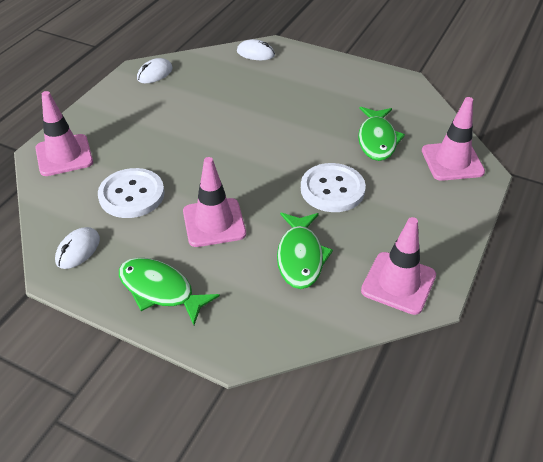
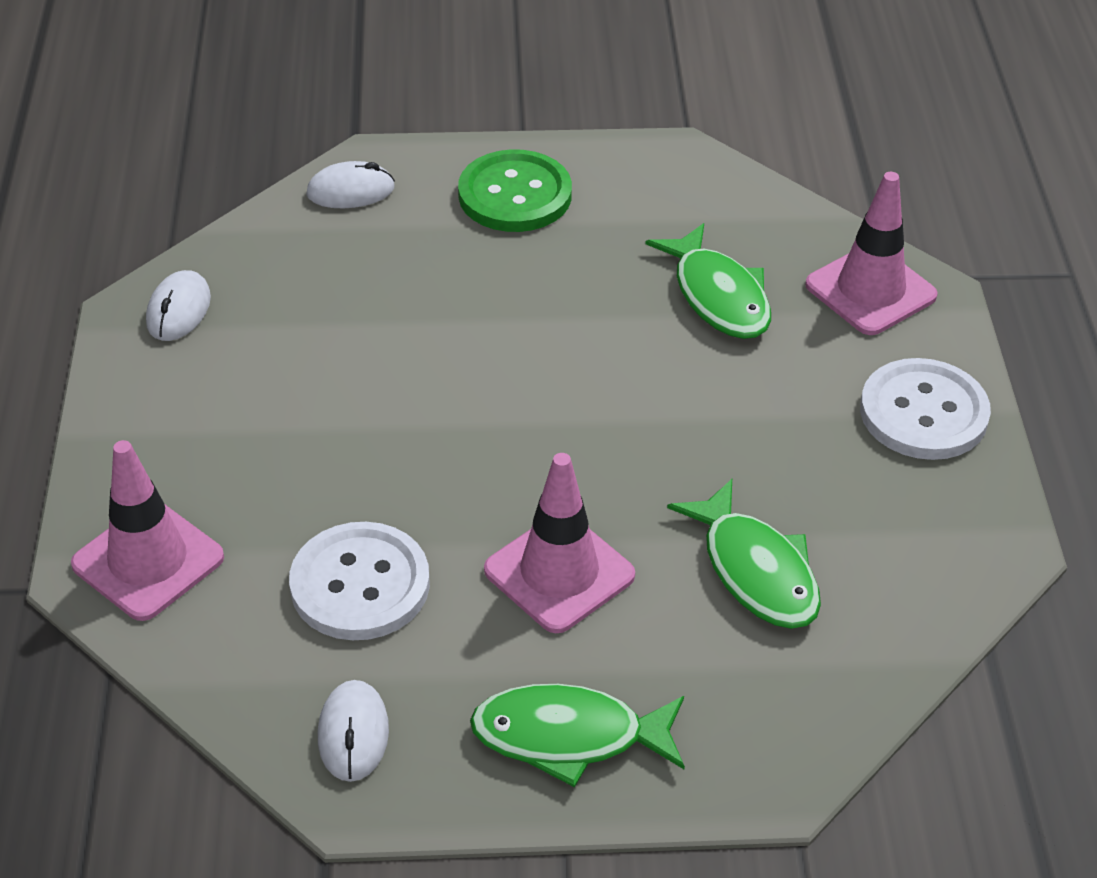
camera: 30 degrees left, 0 degrees up
white button [301,163,366,212] -> white button moved to [860,358,991,460]
pink traffic cone [361,217,436,315] -> none
none -> green button [458,149,572,232]

